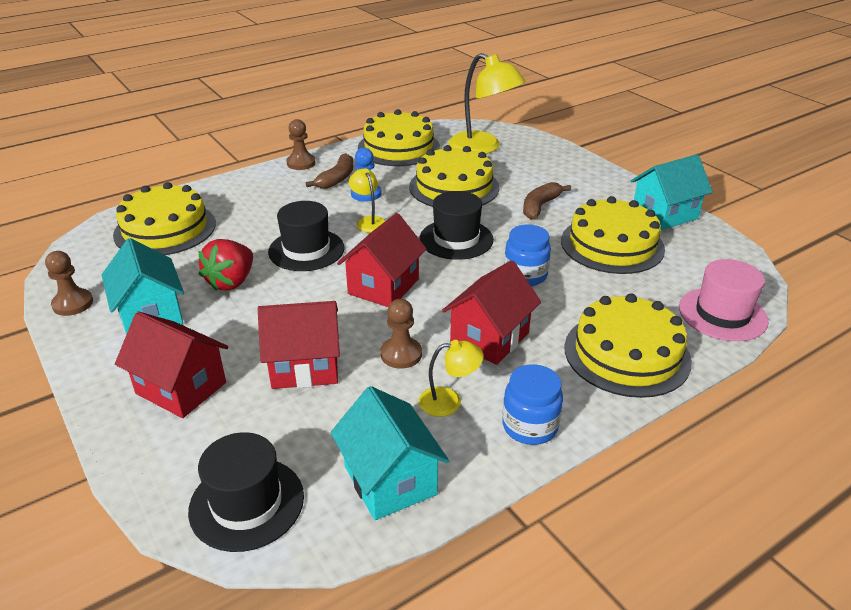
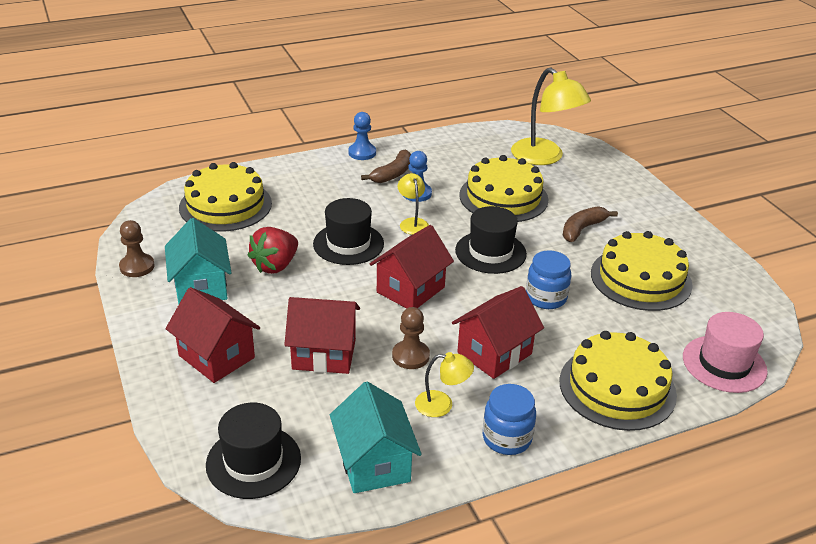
camera: 10 degrees right, 0 degrees up
brown pawn [286,119,316,170] -> blue pawn [348,112,376,160]
yellow cake [358,109,440,166] -> none
turquoise house [631,154,713,230] -> none

